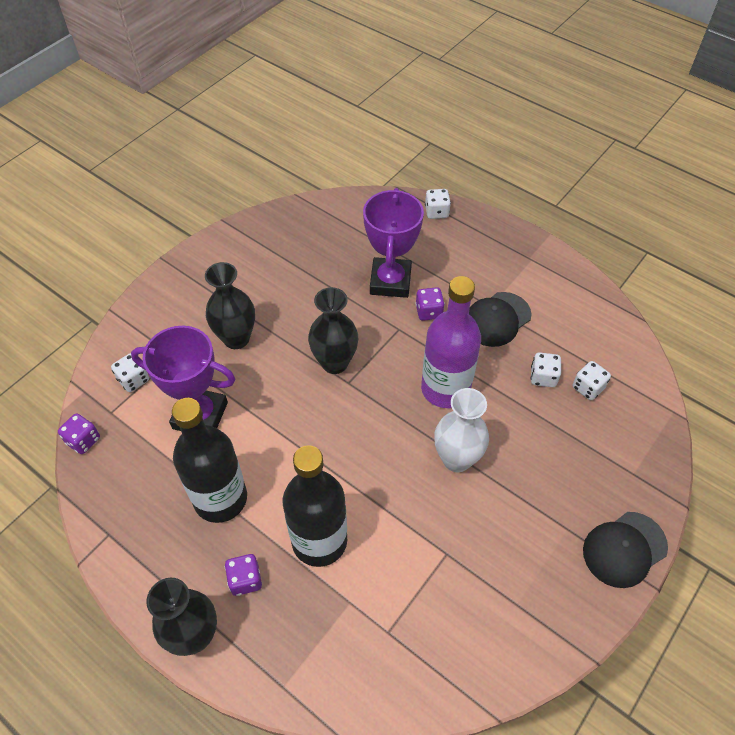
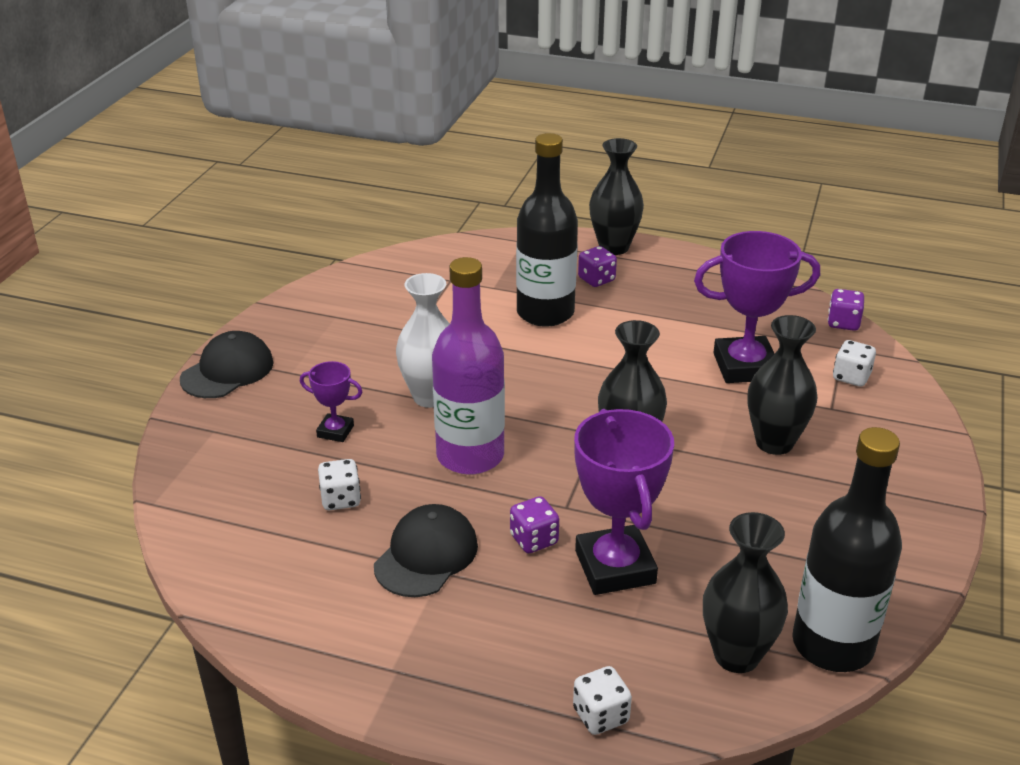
camera: 160 degrees right, 20 degrees down
black bottle [172,398,247,523] -> black bottle moved to [792,427,902,672]
white dice [573,361,611,400] -> none
none -> purple trophy [300,361,362,442]
none -> black vase [703,512,788,673]

